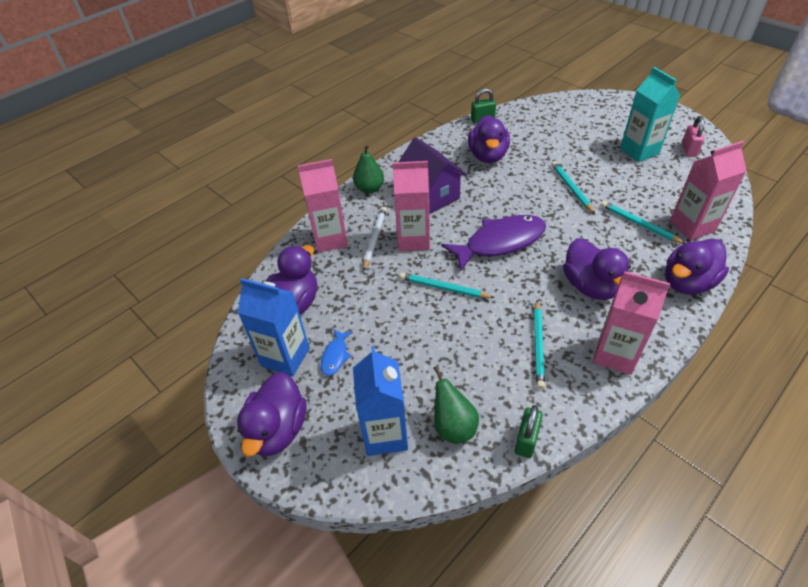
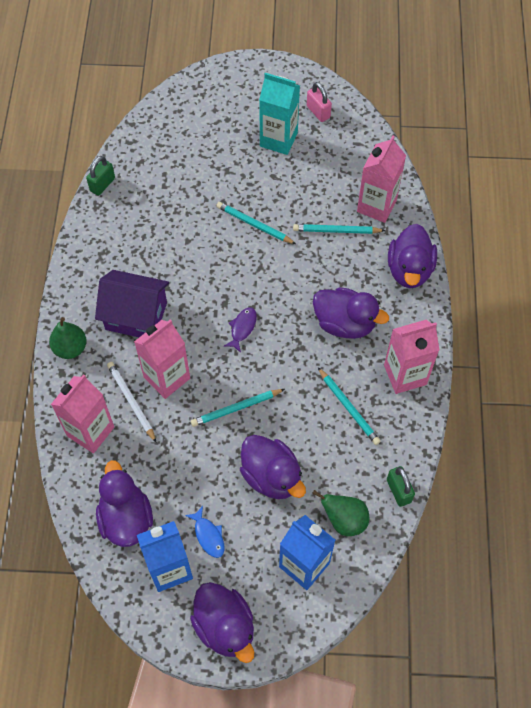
camera: 45 degrees left, 15 degrees up
purple fish [441,215,546,271] -> purple fish [224,307,257,353], size x0.45
purple duck [468,115,510,163] -> purple duck moved to [240,435,306,499]

